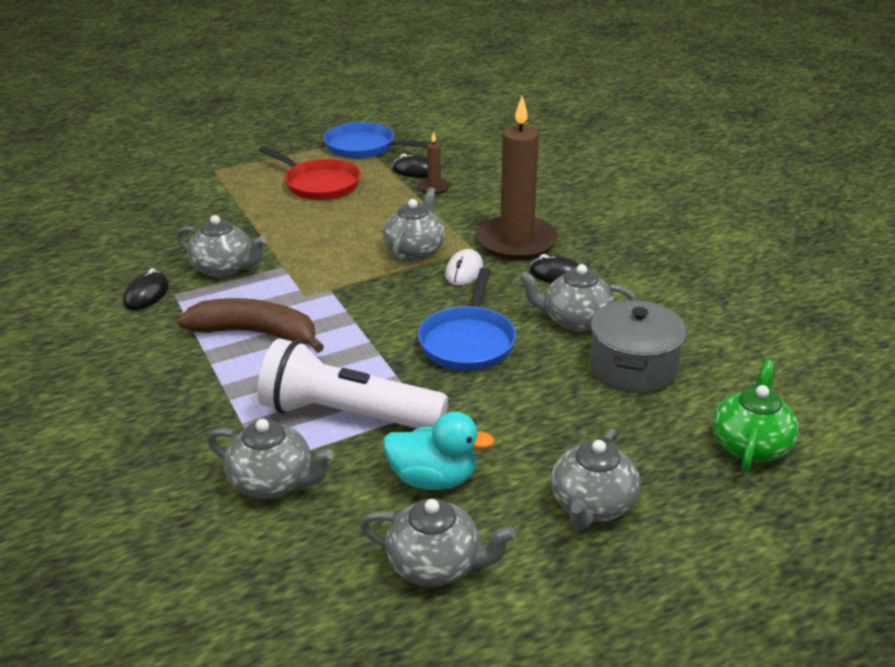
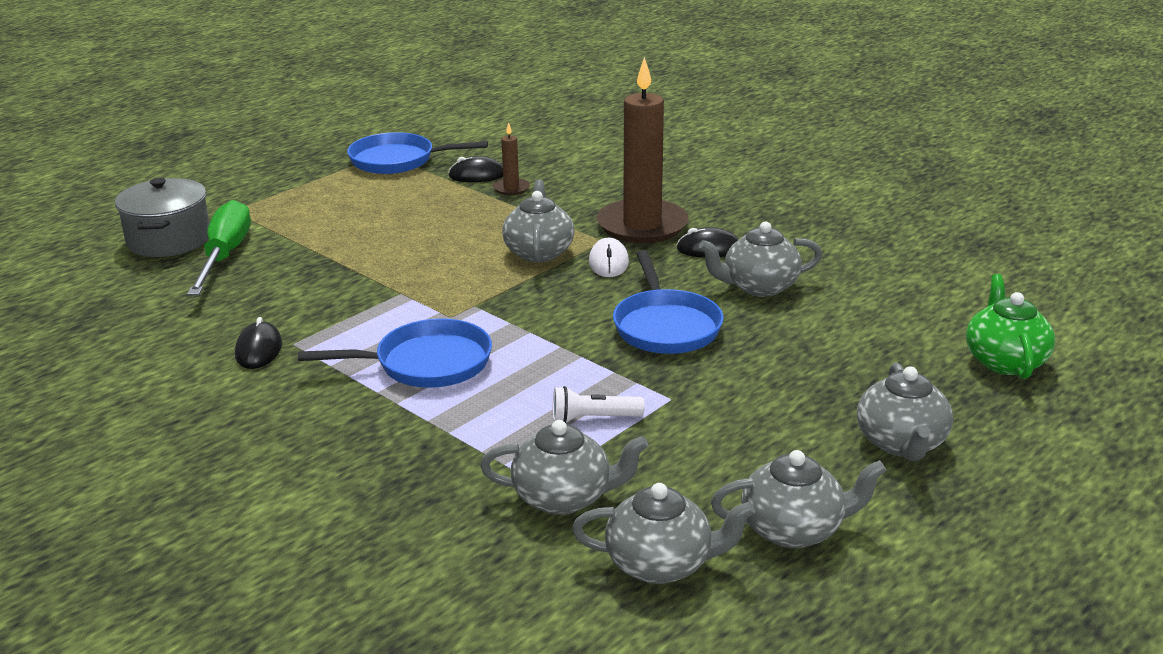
camera: 20 degrees left, 5 degrees down
grey teapot [177,215,266,278] -> grey teapot moved to [572,483,755,584]
brown banana [177,298,324,353] -> blue pan [298,318,492,388]
white flashlight [258,338,448,428] -> white flashlight [553,386,645,423], size x0.44
red pan [259,146,361,200] -> none
turquoise duck [383,411,495,490] -> none
grey pot [590,300,686,393] -> grey pot moved to [115,178,209,257]
none -> green screwdriver [187,200,251,295]

